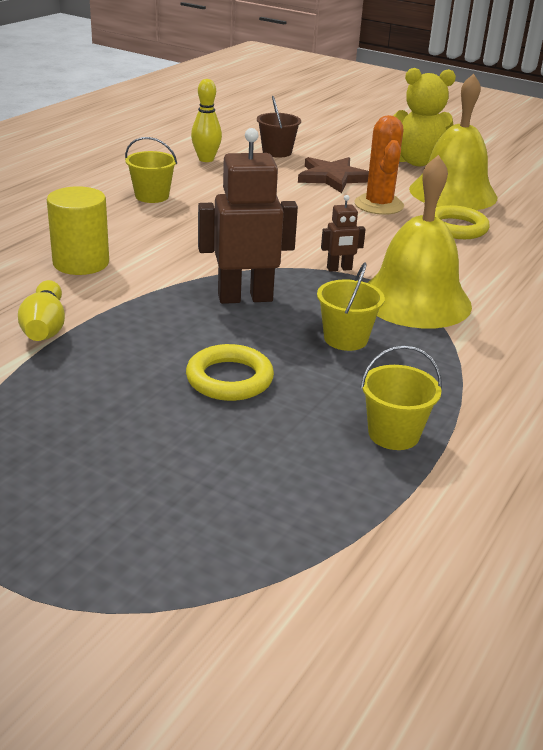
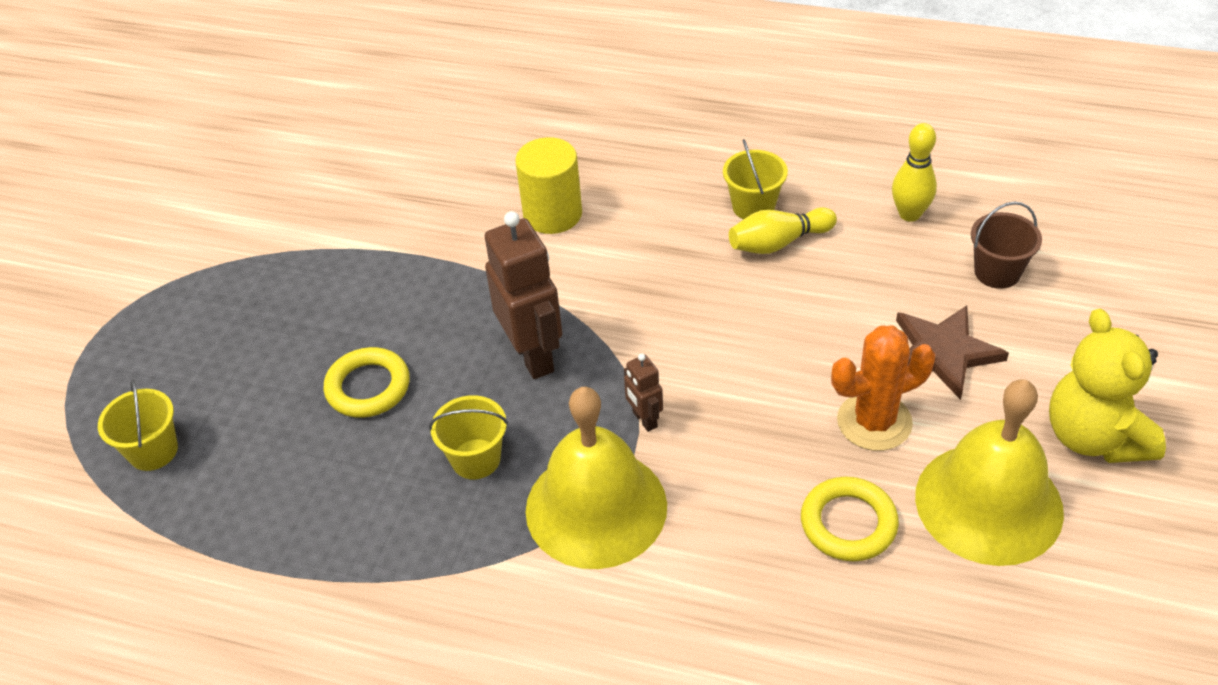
camera: 80 degrees right, 15 degrees up
yellow bowling pin [18,280,65,341] -> yellow bowling pin moved to [729,207,837,254]
yellow bucket [360,345,442,450] -> yellow bucket moved to [98,379,178,471]

